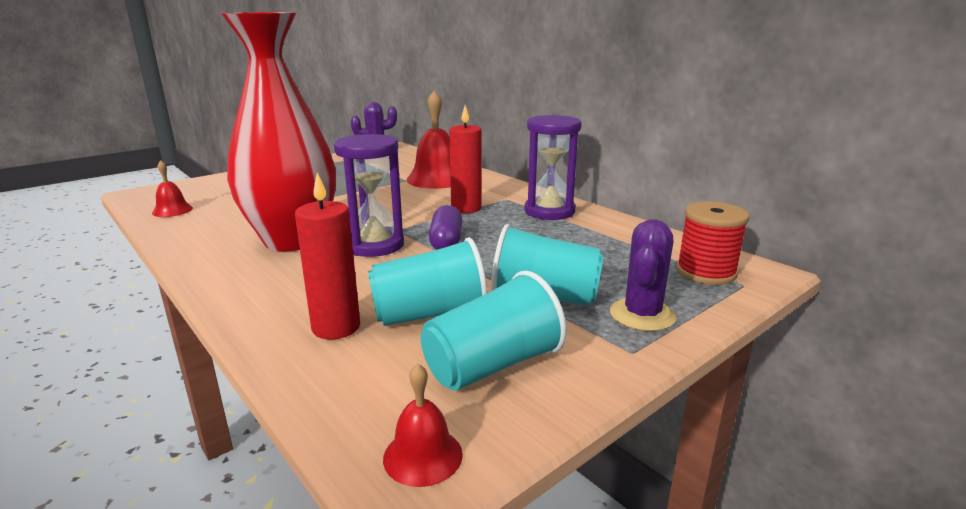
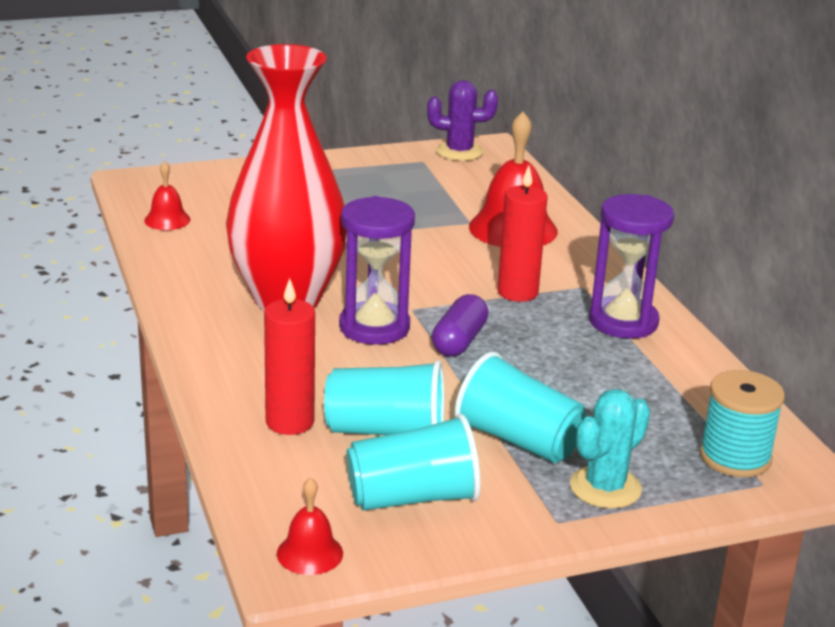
camera: 20 degrees right, 5 degrees up
purple cactus [610,219,676,331] -> turquoise cactus [570,389,650,509]
red spool [676,201,749,285] -> turquoise spool [699,370,785,477]

